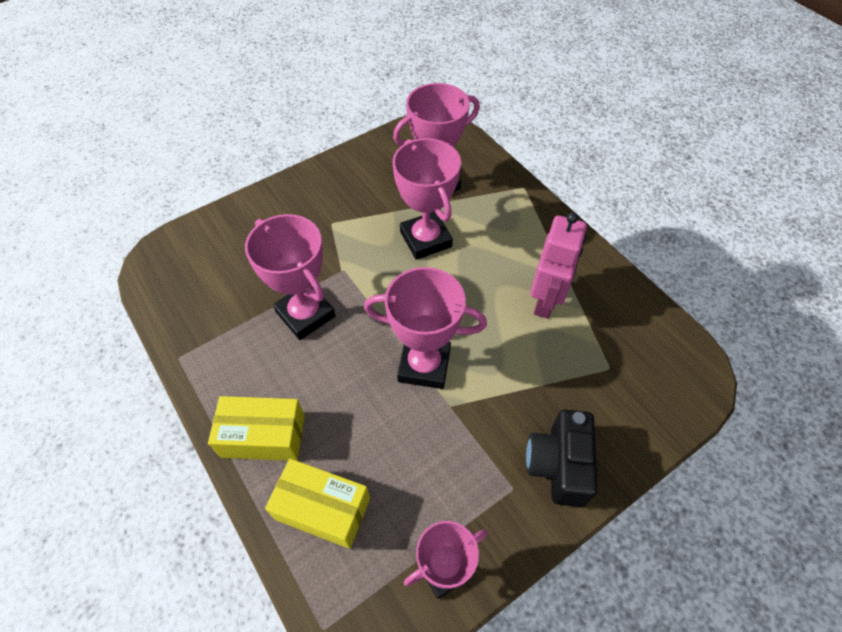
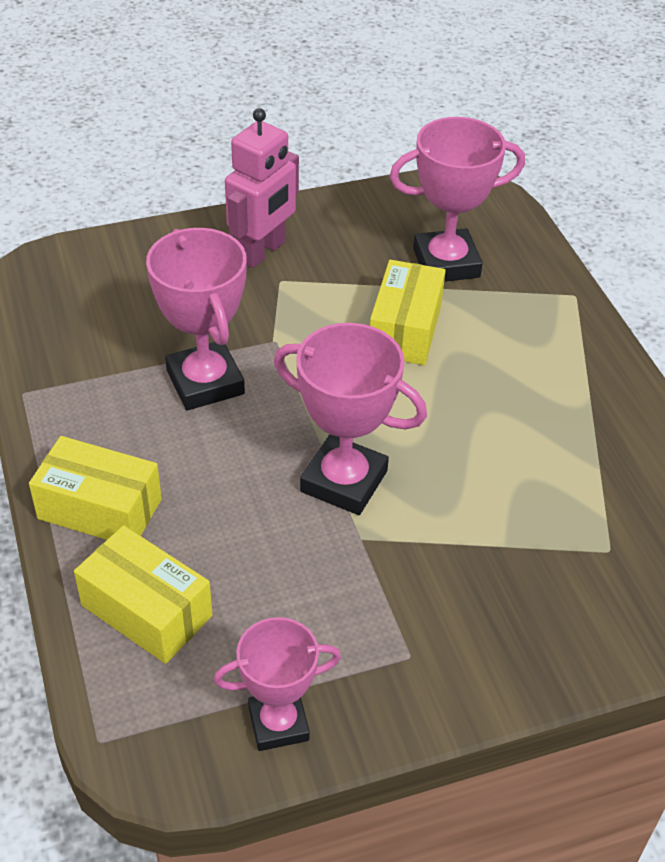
camera: 15 degrees right, 10 degrees down
pink trophy [392,138,461,260] -> yellow box [370,260,446,365]
black camera [526,410,598,507] -> none
pink robot [530,212,587,319] -> pink robot moved to [225,108,299,268]

